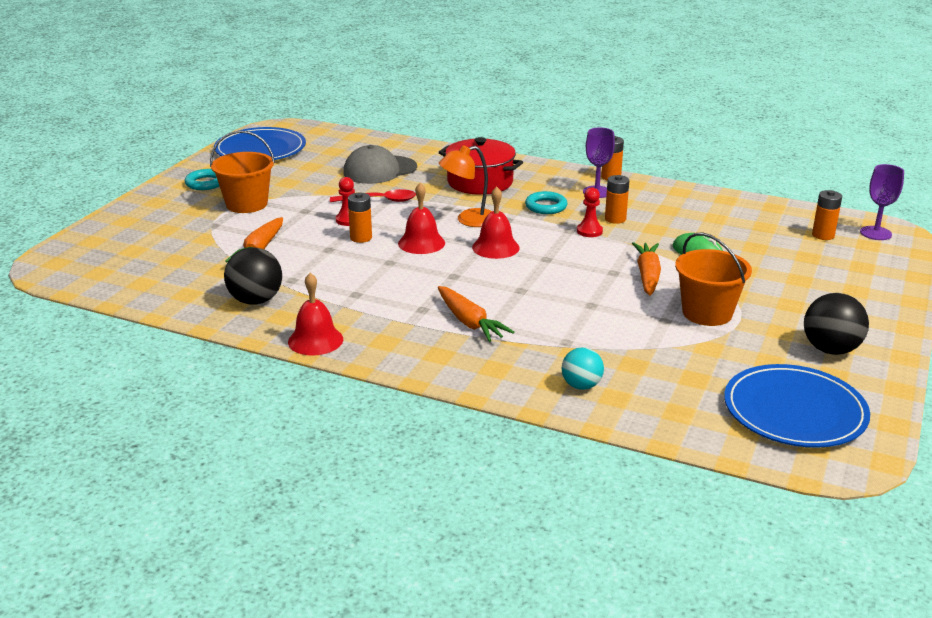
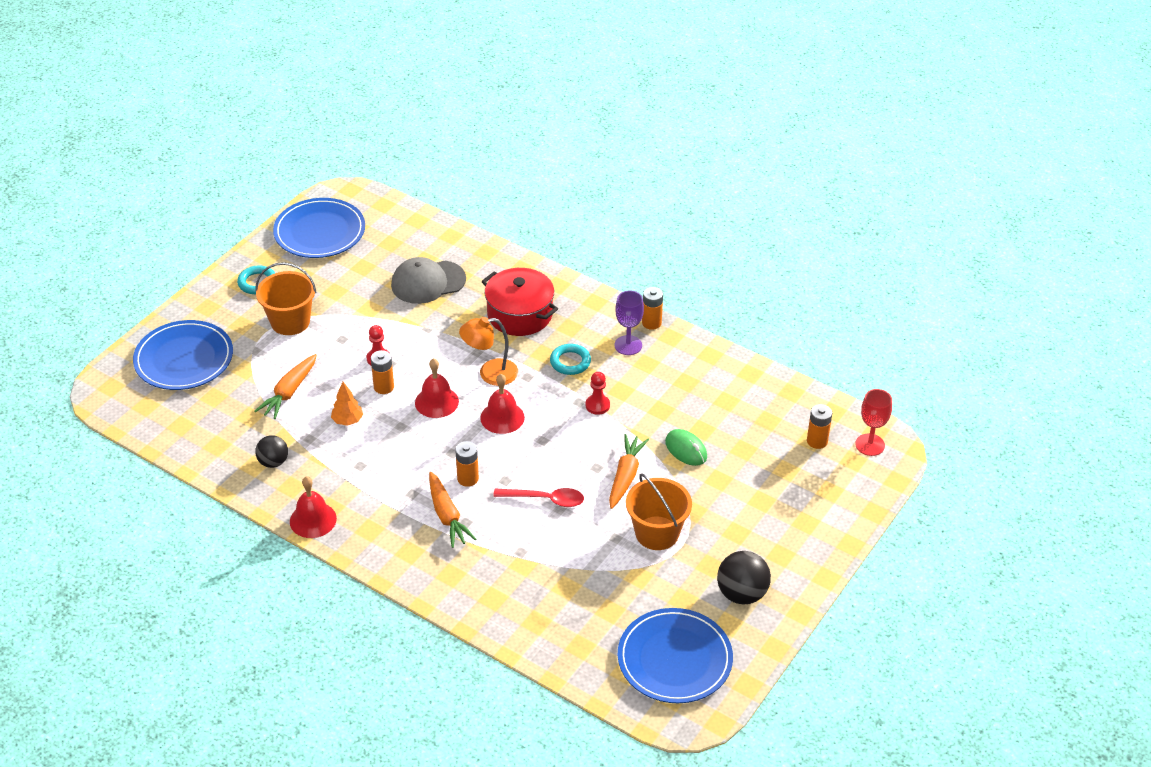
camera: 10 degrees right, 15 degrees up
black ball [224,247,282,305] -> black ball [255,435,288,468], size x0.65
red spoon [330,189,416,202] -> red spoon moved to [493,488,584,507]
turquoise ball [562,347,604,390] -> none
orange battery [605,175,629,224] -> orange battery moved to [455,441,479,487]
purple goblet [860,164,904,240] -> red goblet [855,389,892,456]
none -> blue plate [133,320,233,390]
none -> orange tree [331,382,363,426]

